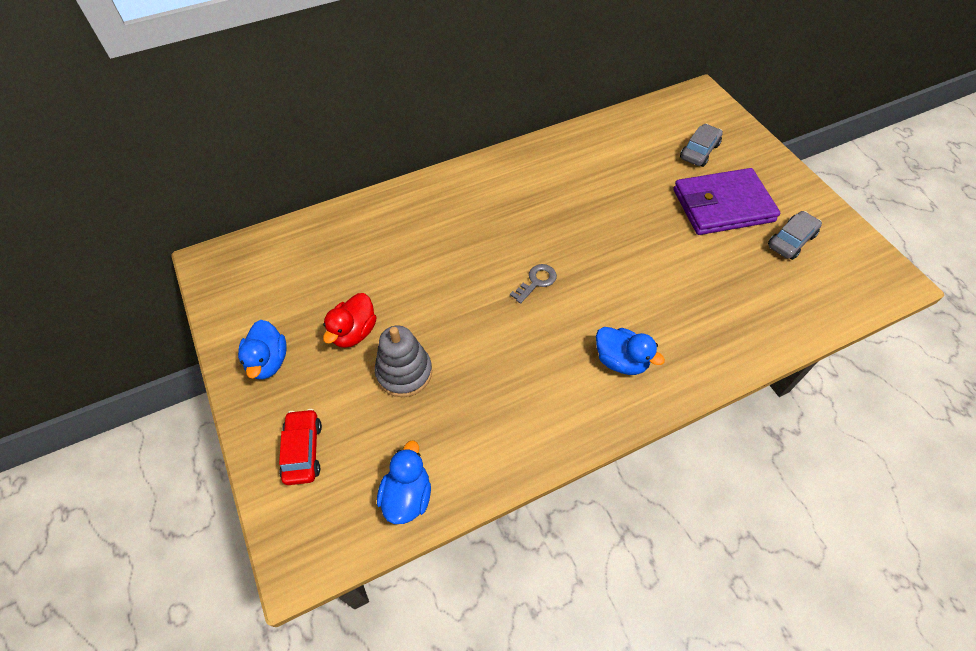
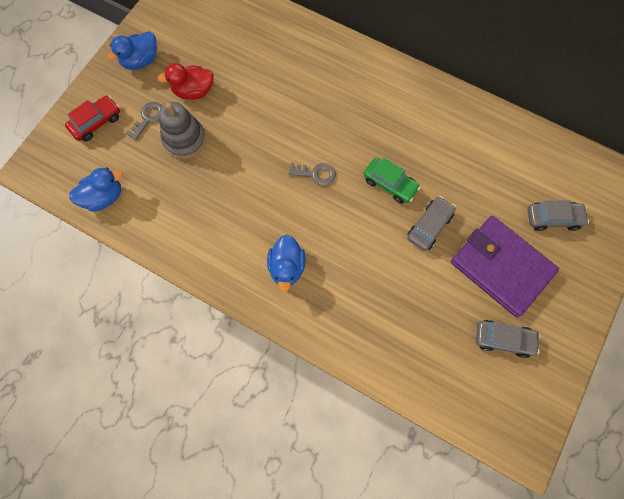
camera: 55 degrees right, 15 degrees up
none -> grey key [126,102,162,140]
none -> green car [363,158,421,204]
none -> grey car [407,196,456,251]

